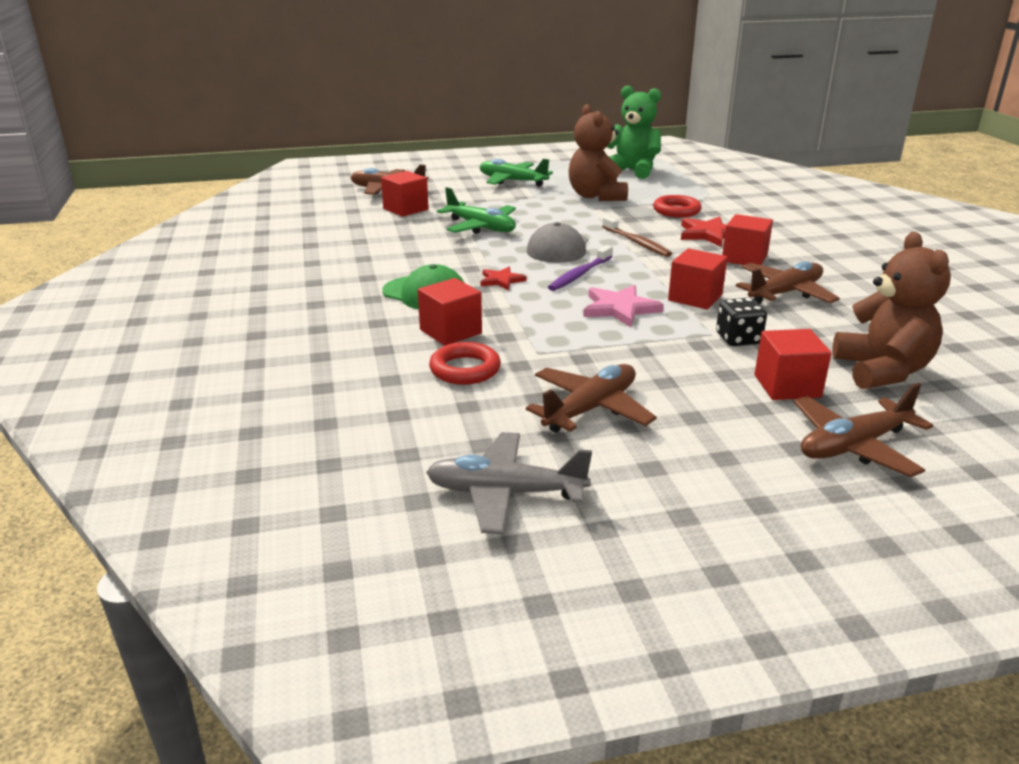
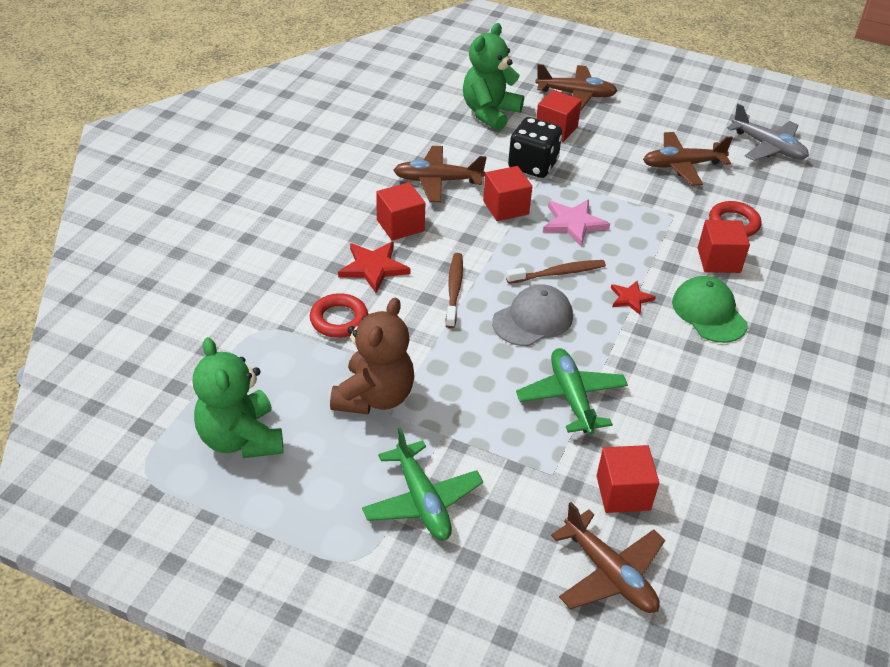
camera: 145 degrees left, 15 degrees up
purple toothbrush [548,245,613,291] -> brown toothbrush [506,260,606,284]
black dice [716,298,767,346] -> black dice [508,117,562,178], size x1.53
brown teddy bear [832,232,951,389] -> green teddy bear [463,23,524,131]

